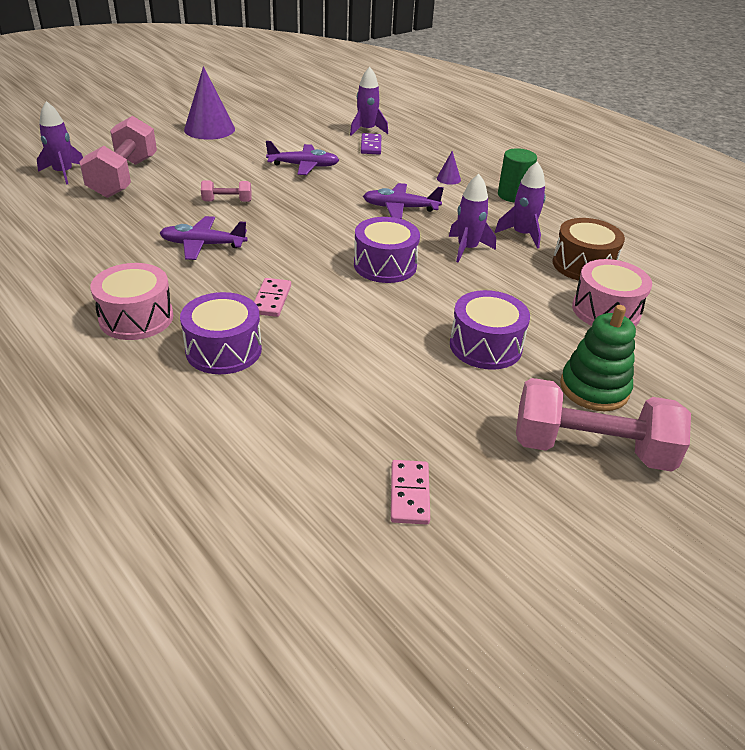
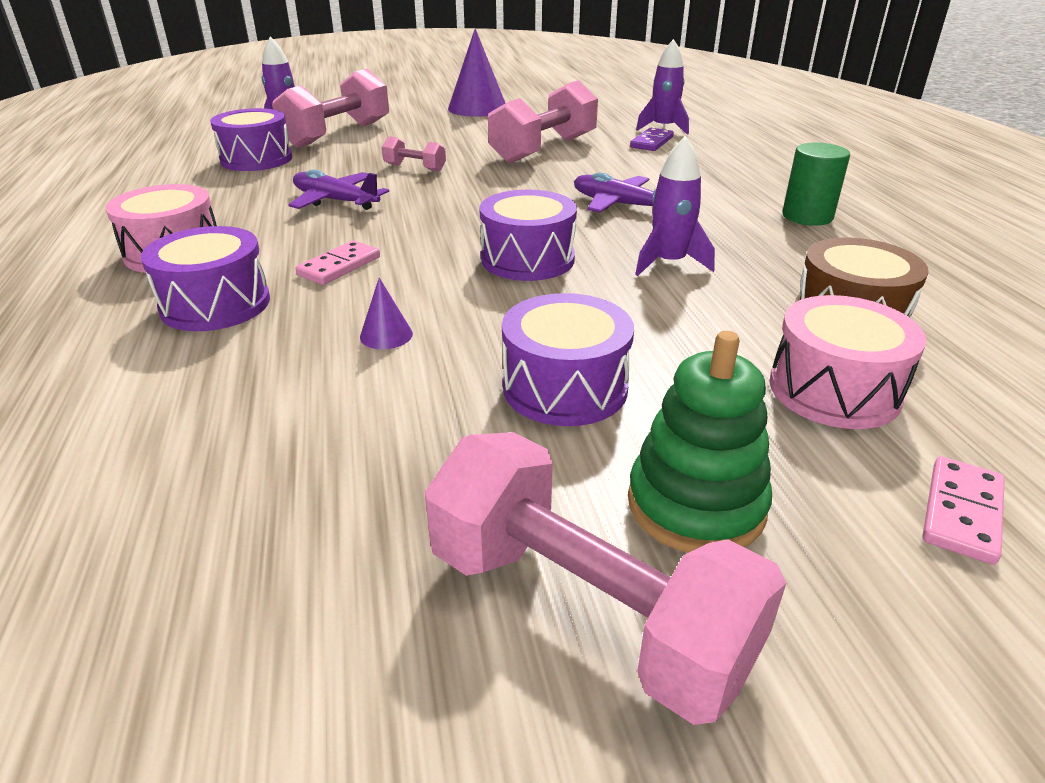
camera: 30 degrees right, 5 degrees down
purple plane [266,141,339,175] -> pink dumbbell [488,80,598,164]
pink domino [391,460,430,524] -> pink domino moved to [922,456,1005,565]
purple cone [437,151,461,185] -> purple cone moved to [360,278,413,349]
purple rocket [495,161,546,249] -> none
none -> purple drum [210,108,292,171]

